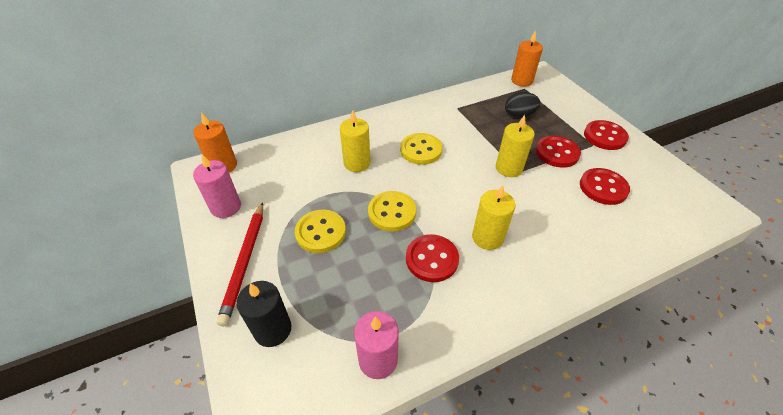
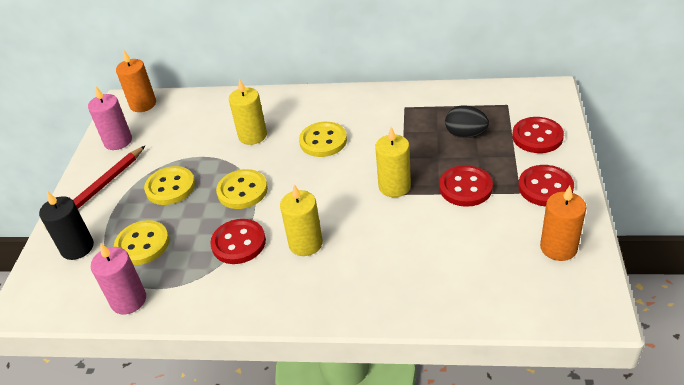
camera: 35 degrees right, 5 degrees down
orange candle [511,30,543,87] -> orange candle moved to [540,186,586,261]
red button [580,168,630,205] -> red button moved to [512,117,564,153]
none -> yellow button [114,220,169,265]

